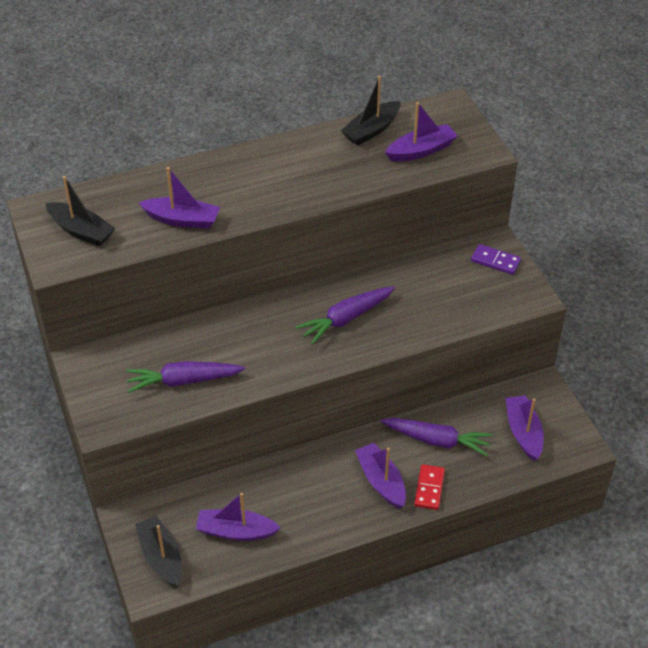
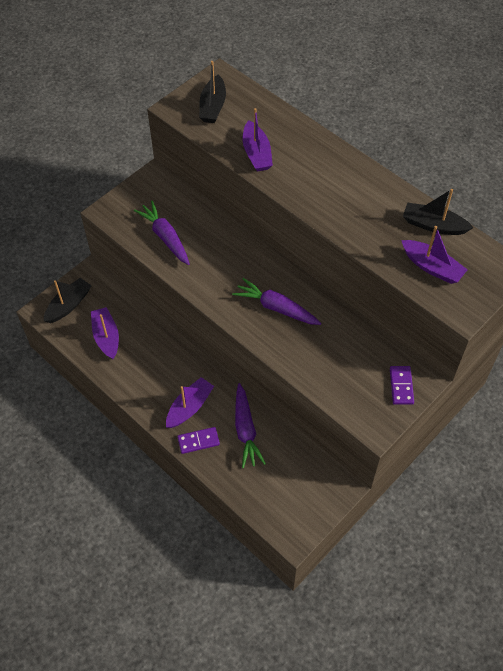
camera: 65 degrees right, 10 degrees up
red domino [414,464,445,510] -> purple domino [177,427,220,454]
purple boat [506,395,544,461] -> none

